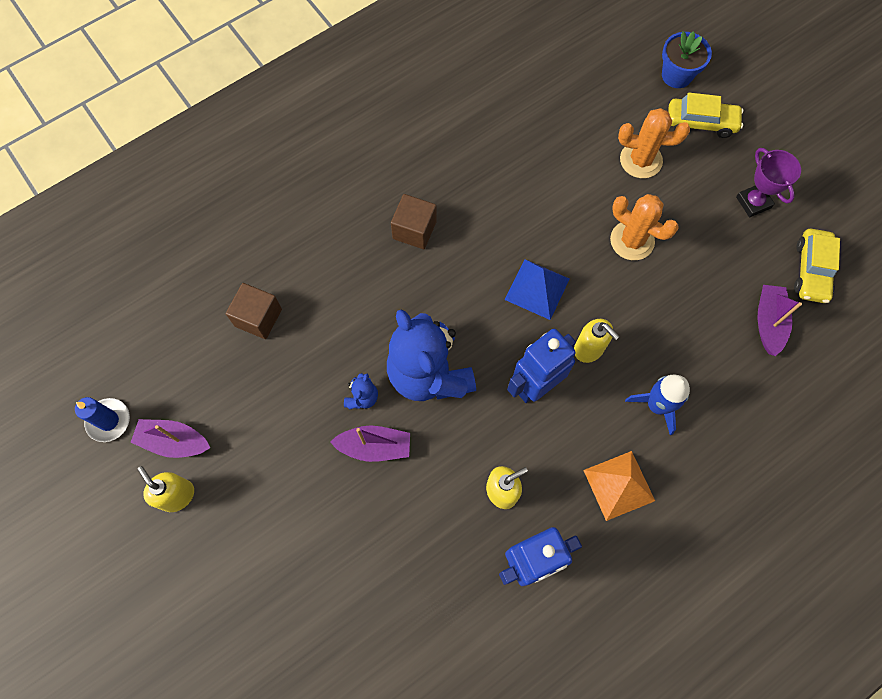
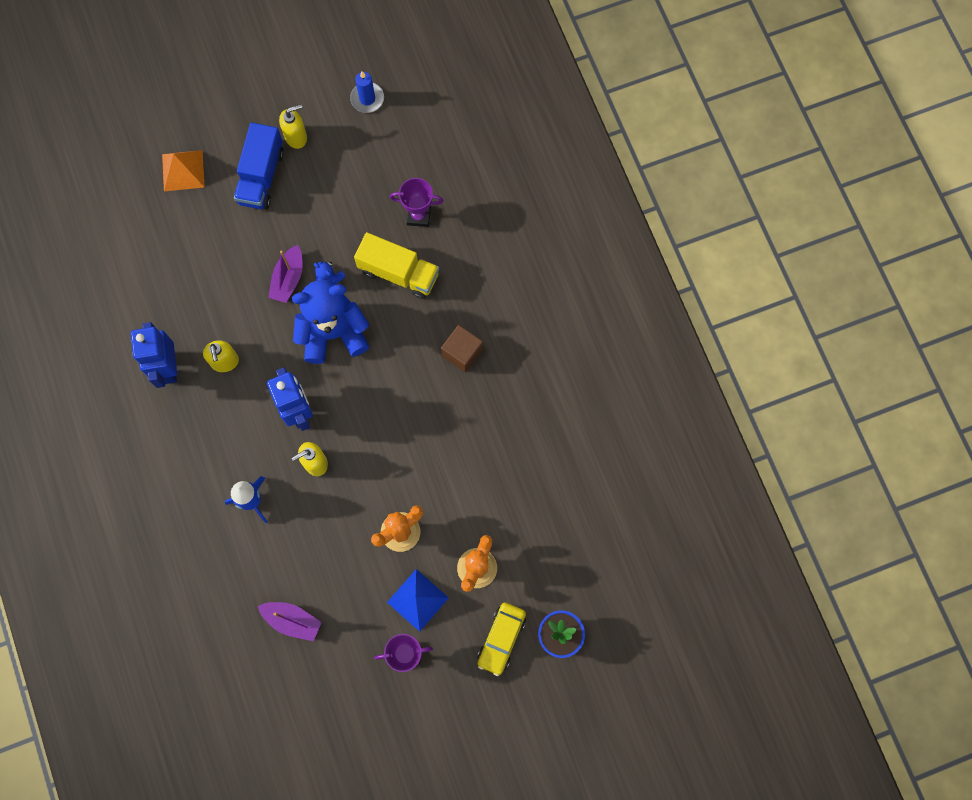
camera: 105 degrees right, 5 degrees up
purple boat [130,419,210,458] -> none
brown cube [226,283,282,339] -> purple trophy [390,178,444,227]
blue pyramid [505,259,569,320] -> blue pyramid moved to [387,569,449,632]
orange pyramid [583,451,655,521] -> orange pyramid moved to [162,150,205,191]
yellow car [794,229,840,303] -> none
none -> blue truck [234,123,284,209]
none -> yellow truck [354,232,439,299]

